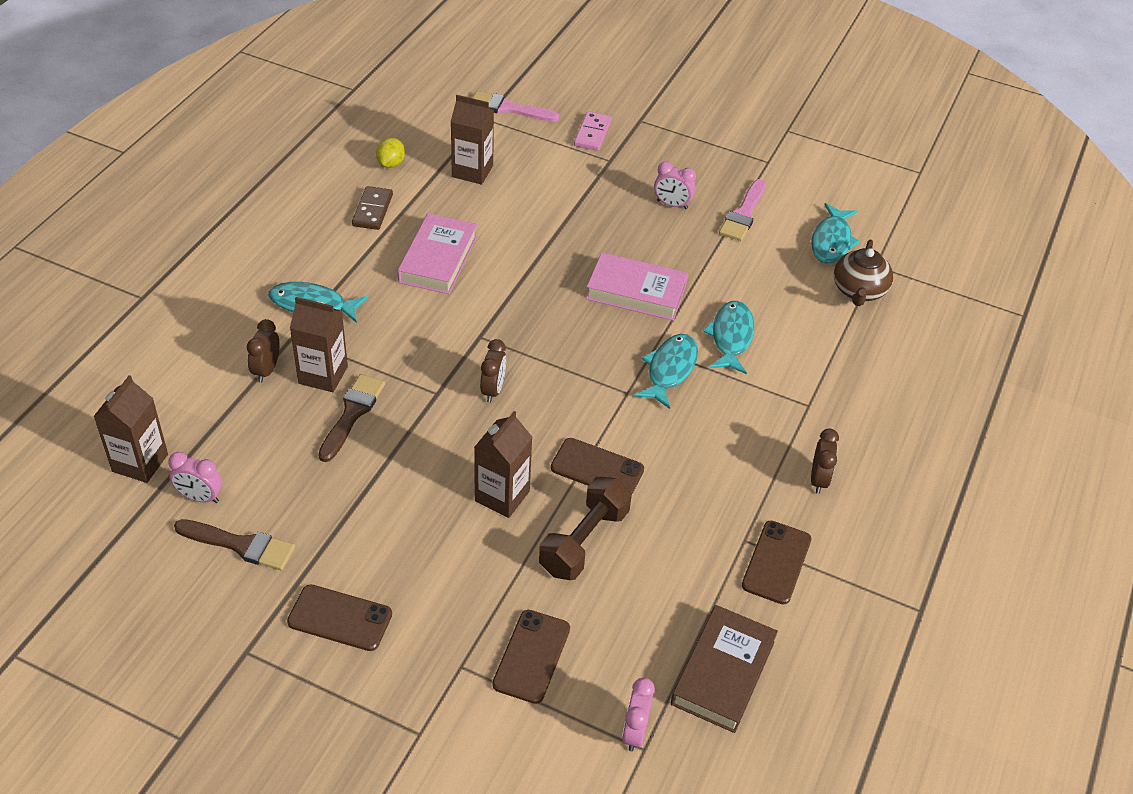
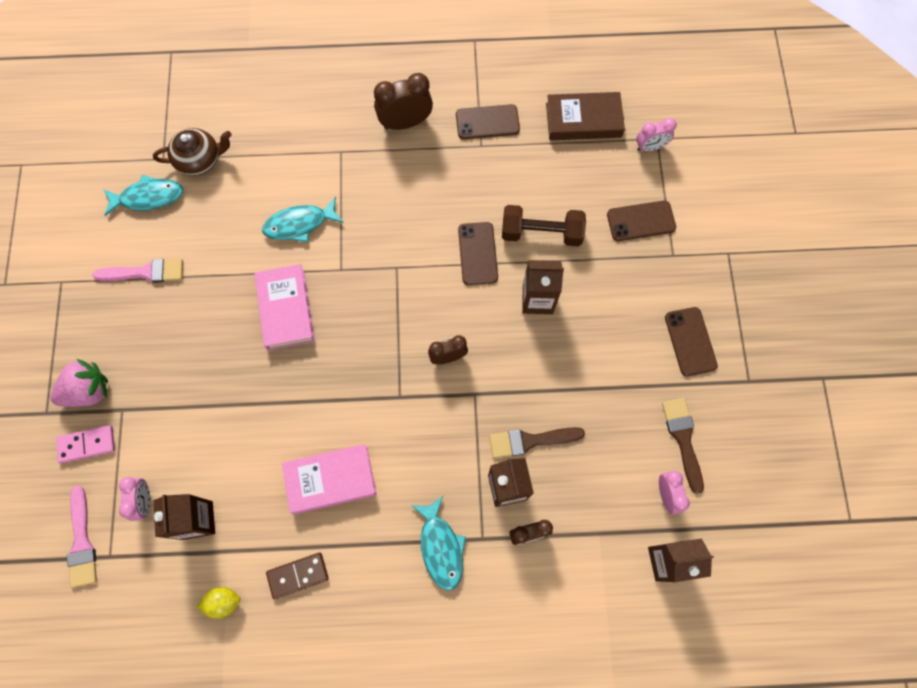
camera: 115 degrees left, 25 degrees up
turquoise fish [634,334,698,409] -> none
pink clock [654,162,696,209] -> pink clock moved to [119,477,150,521]
brown clock [811,428,839,494] -> brown clock [374,73,433,130], size x1.59
none -> pink strawberry [50,359,108,407]

